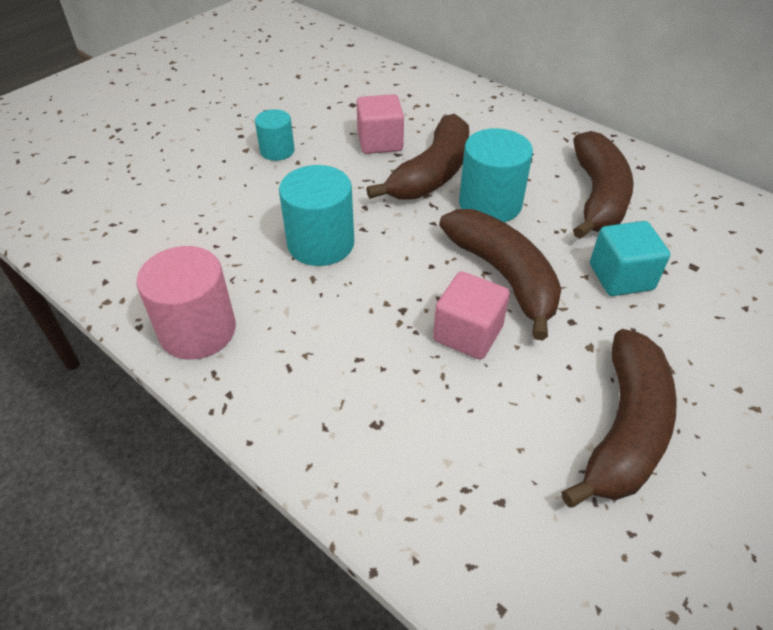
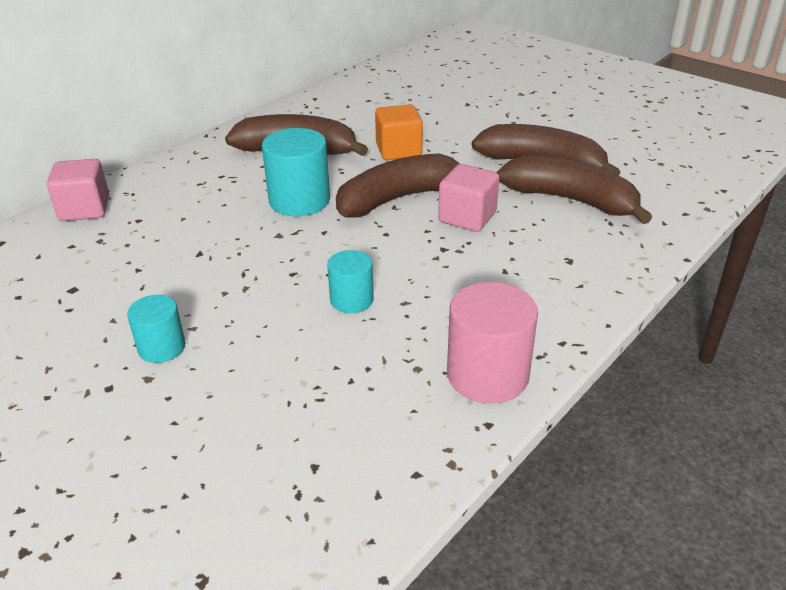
camera: 90 degrees left, 10 degrees down
turquoise cylinder [279,165,354,266] -> turquoise cylinder [327,250,374,313], size x0.60
pink cube [356,94,404,154] -> pink cube moved to [47,159,109,221]
brown banana [366,114,469,200] -> brown banana moved to [496,155,652,224]
turquoise cube [590,221,670,296] -> orange cube [375,104,423,160]

